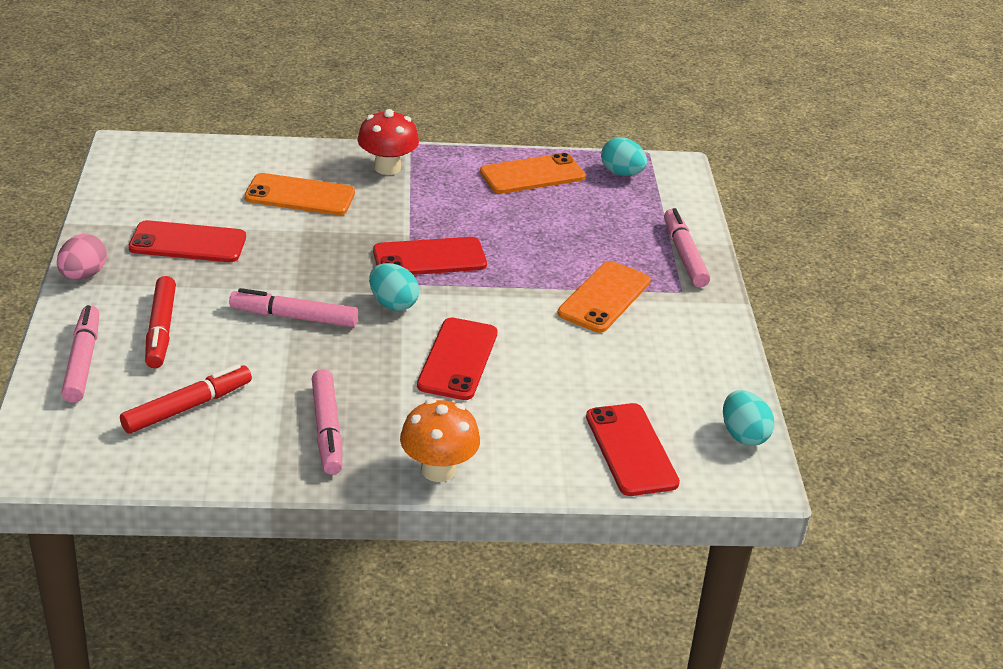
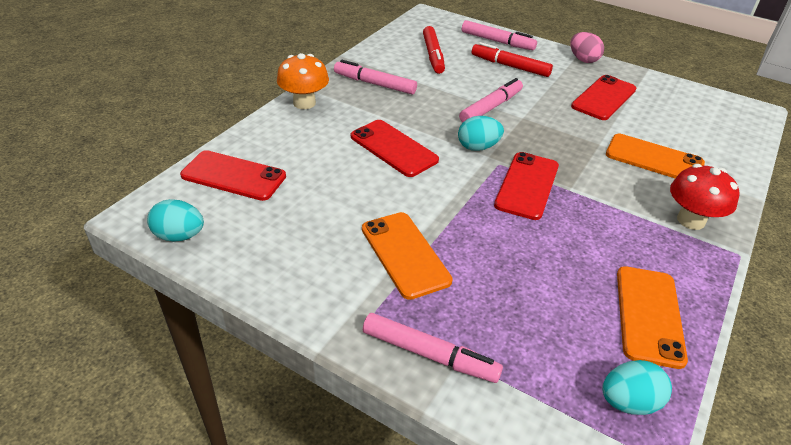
camera: 125 degrees right, 5 degrees up
orange phone [244,173,355,215] -> orange phone turned 75 degrees clockwise [606,134,705,178]

